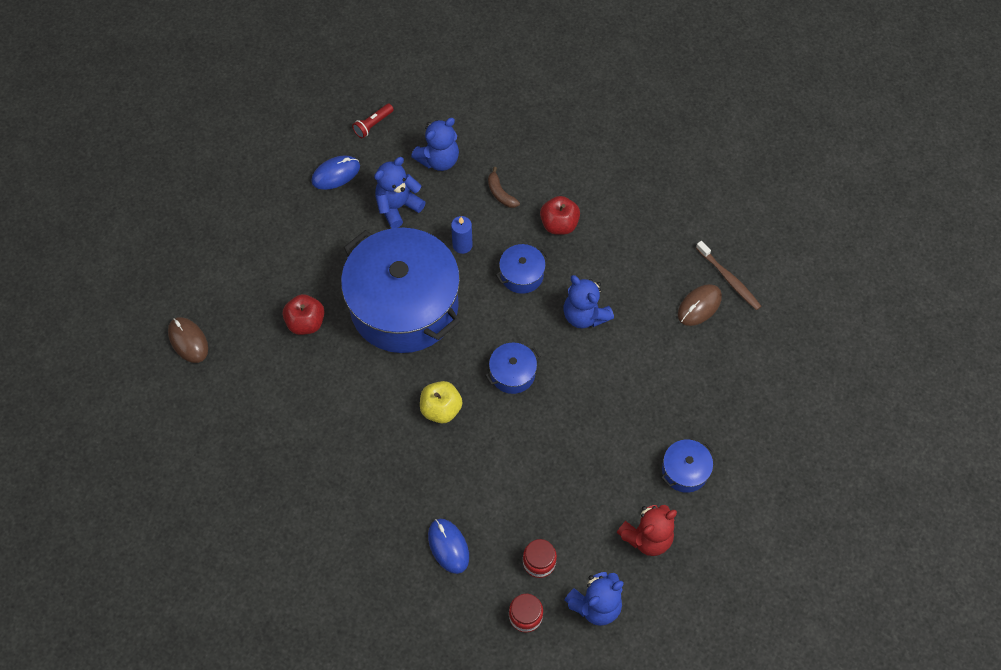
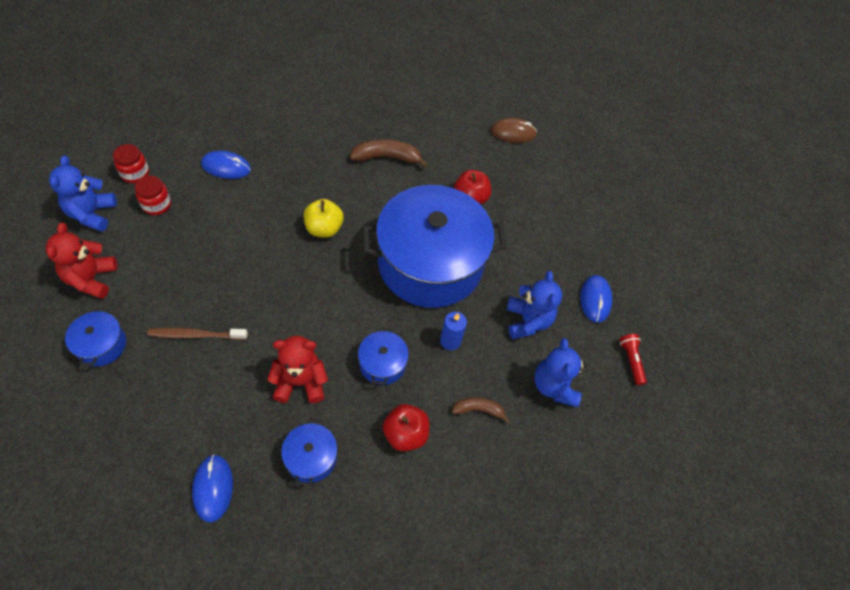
camera: 120 degrees right, 5 degrees down
blue pot [485,343,541,394] -> blue pot moved to [281,419,337,486]
blue teddy bear [563,275,614,328] -> red teddy bear [267,336,328,403]
brown mouse [678,284,722,326] -> blue mouse [192,454,233,523]
brown toothbrush [696,241,761,310] -> brown toothbrush moved to [147,328,248,340]
none -> brown banana [350,139,428,168]

